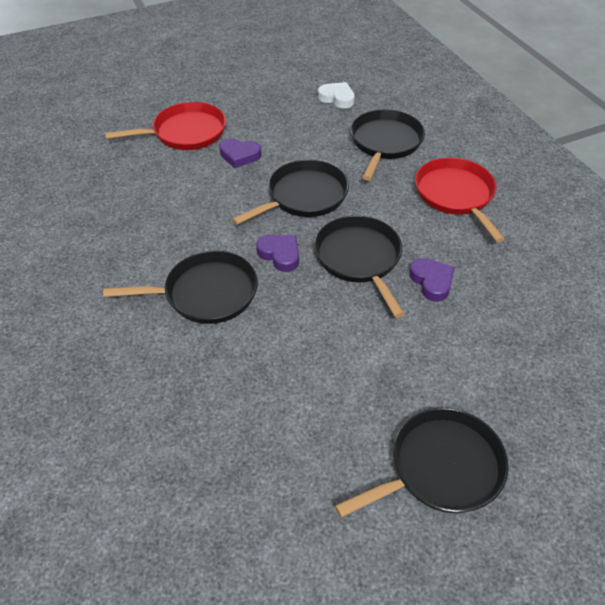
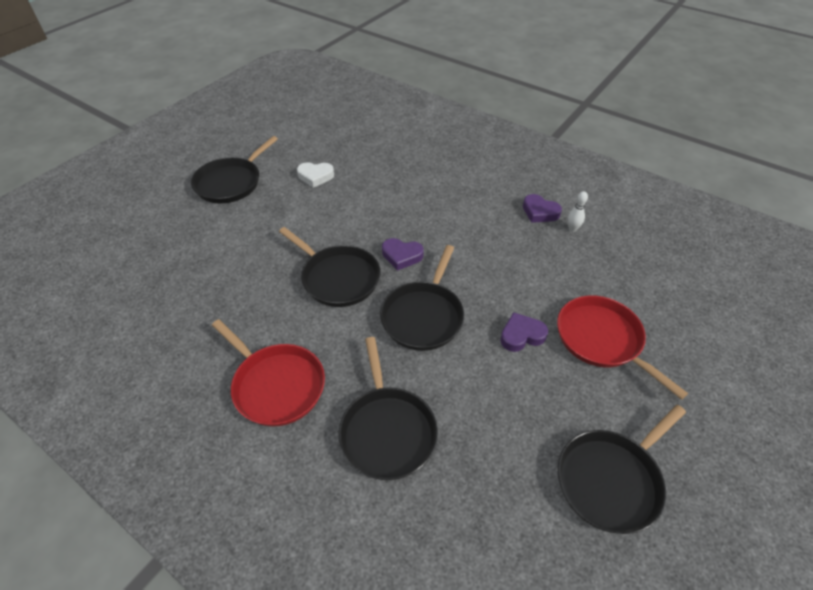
camera: 150 degrees right, 0 degrees up
black pan [103,251,258,324] -> black pan moved to [557,405,686,534]
red pan [105,102,226,150] -> red pan turned 105 degrees clockwise [557,296,688,400]
white heart [318,82,355,108] -> white heart moved to [297,162,334,188]
purple heart [409,258,454,302] -> purple heart moved to [523,194,562,223]
none -> white bowling pin [568,191,588,232]

